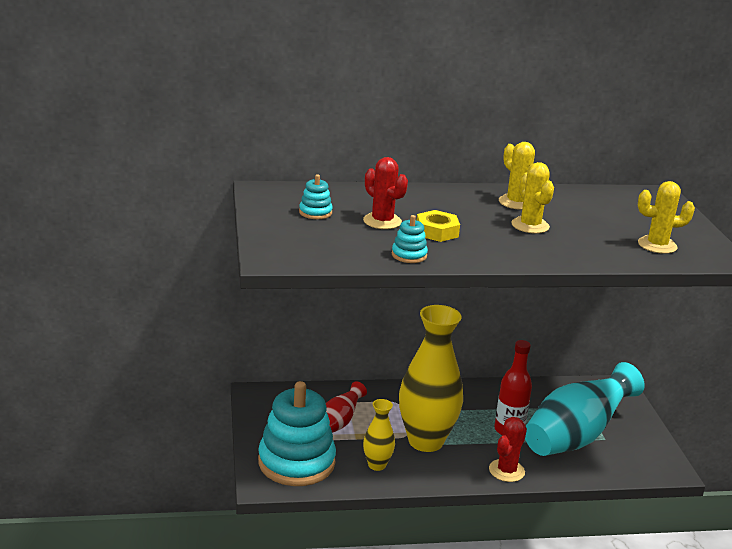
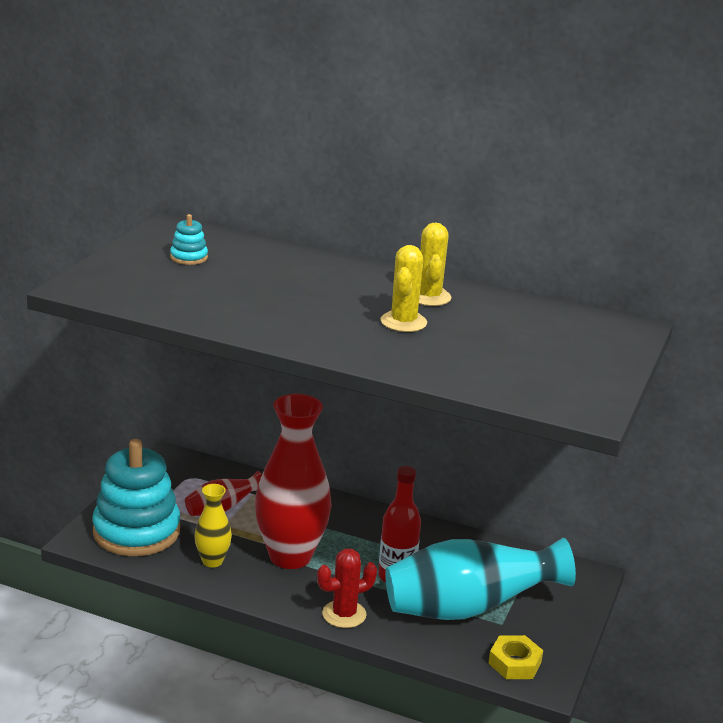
camera: 30 degrees right, 0 degrees up
red cactus [363,157,408,229] -> none
turquoise stacking toy [392,215,428,263] -> none
yellow vase [399,305,463,452] -> red vase [255,394,332,569]
yellow nut [417,210,460,242] -> yellow nut moved to [488,635,543,679]
yellow cactus [638,181,695,254] -> none

